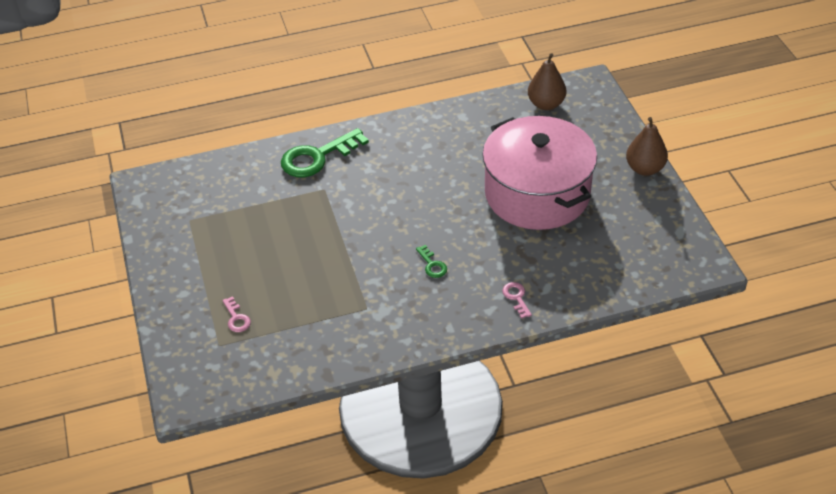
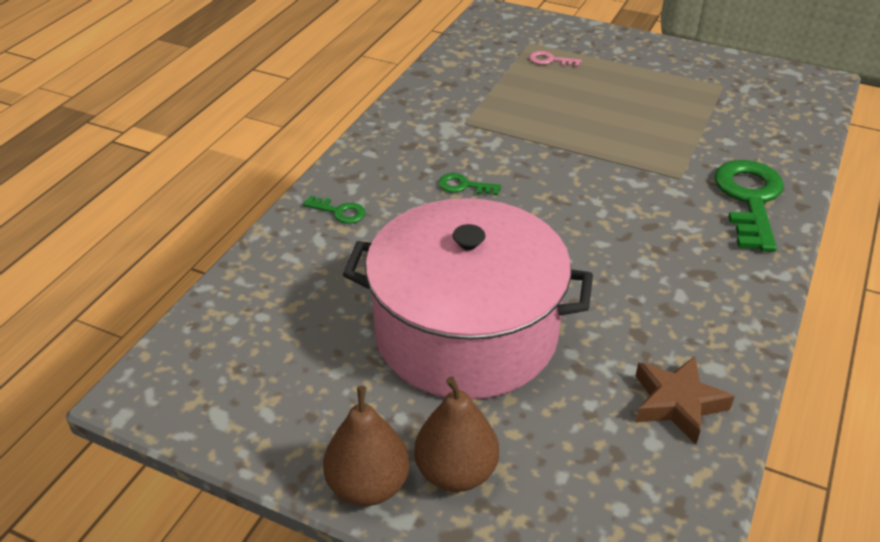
camera: 130 degrees right, 5 degrees down
pink key [502,282,532,319] -> green key [303,196,365,224]
brown pear [528,53,566,110] -> brown pear moved to [414,376,499,492]
none -> brown star [635,356,735,444]

